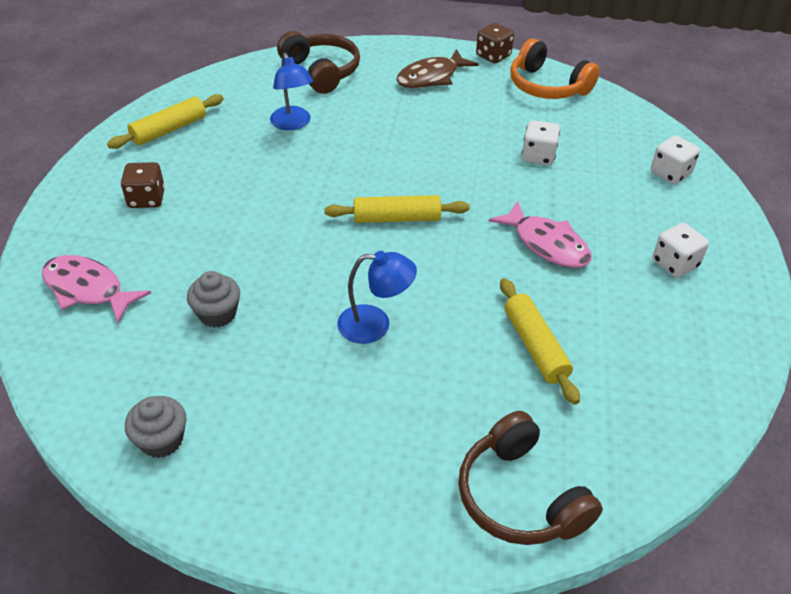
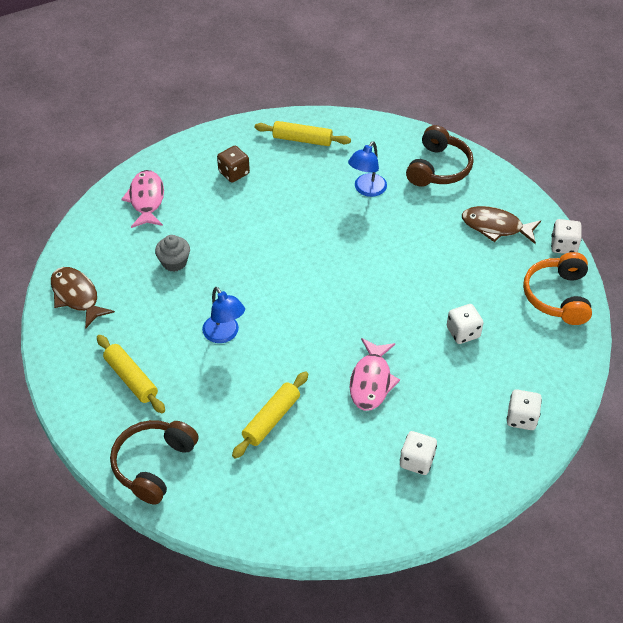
camera: 55 degrees right, 5 degrees up
grey cupcake [125,396,186,458] -> brown fish [51,267,115,329]
yellow rolling pin [324,195,470,223] -> yellow rolling pin moved to [97,335,165,413]
brown dice [476,23,514,63] -> white dice [551,219,582,254]

